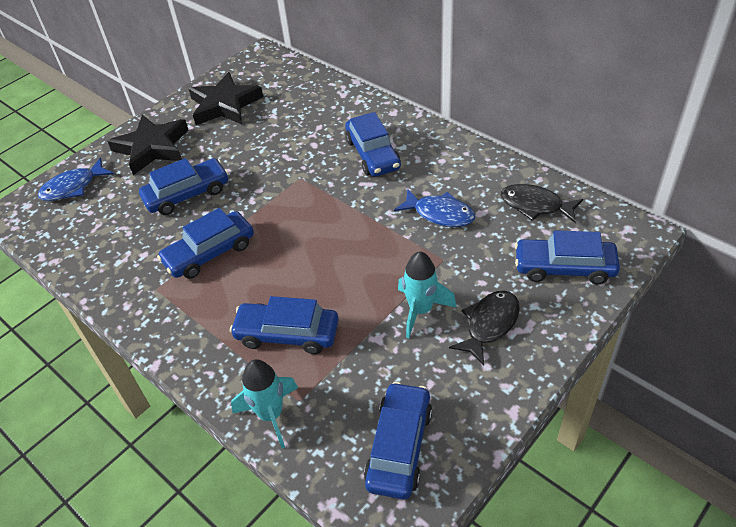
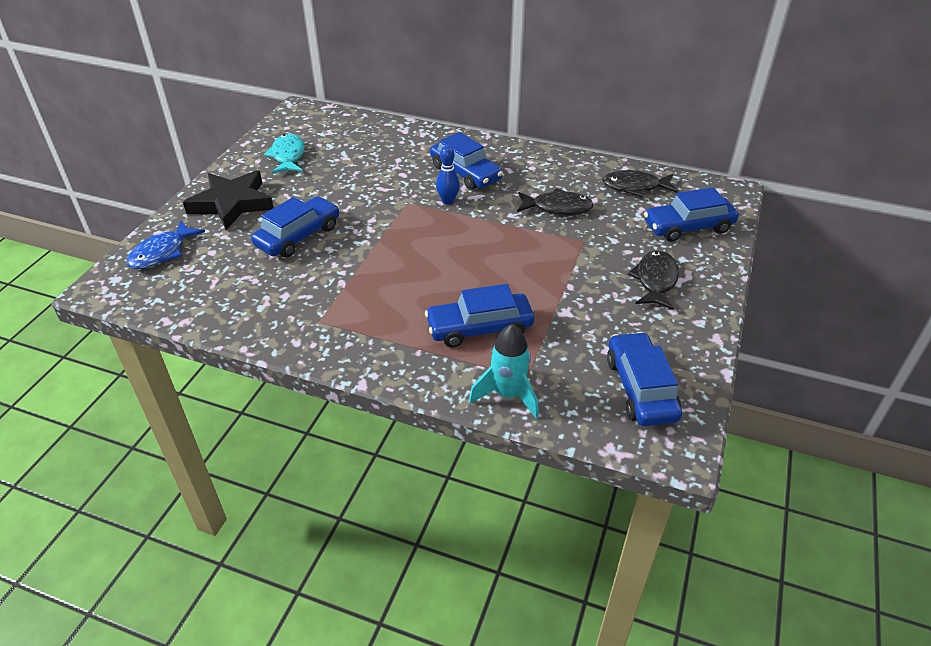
camera: 25 degrees left, 5 degrees down
blue car [157,208,254,279] -> none
black star [188,72,263,125] -> turquoise fish [264,134,305,174]
blue fish [394,189,475,227] -> black fish [517,188,594,215]
turquoise rocket [398,251,457,338] -> none
none -> blue bowling pin [436,146,460,205]

